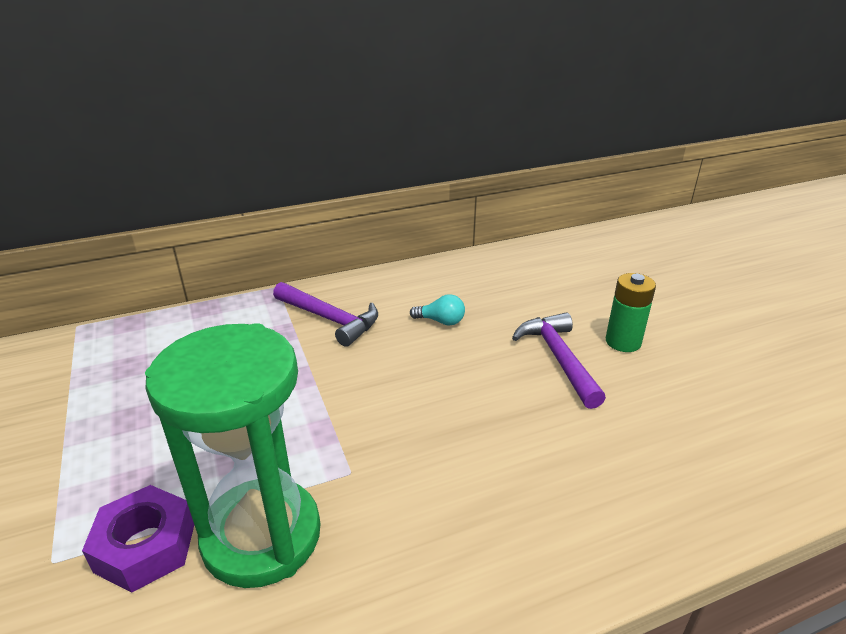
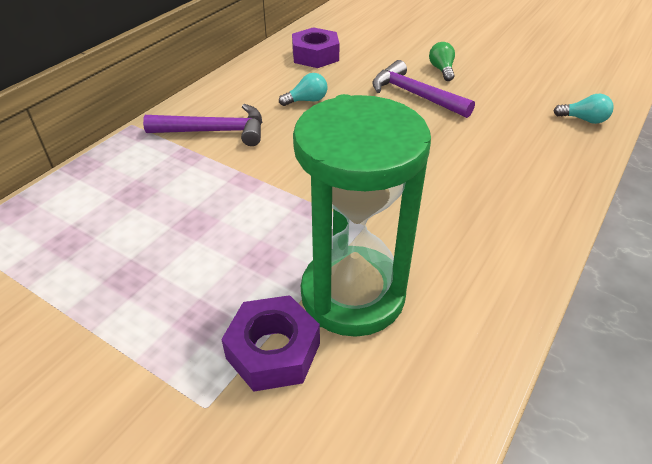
camera: 35 degrees left, 10 degrees up
green battery [606,273,656,352] -> green light bulb [429,42,455,81]
none -> purple nut [292,27,340,68]
none -> turquoise light bulb [554,94,614,124]

